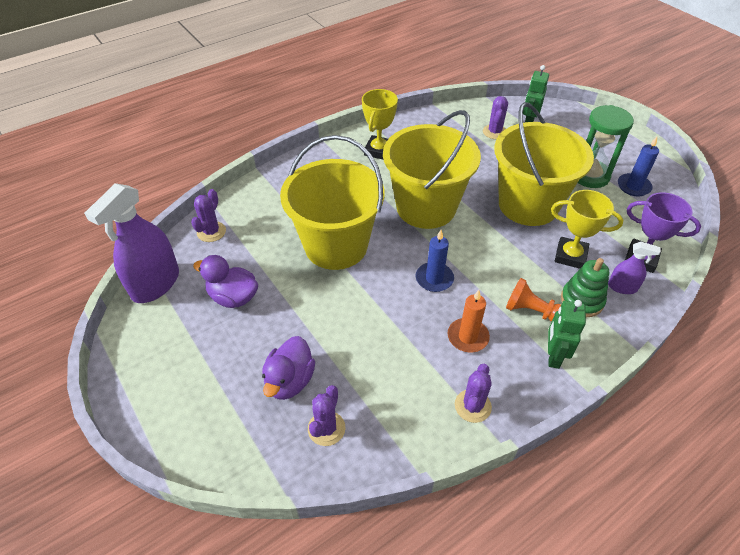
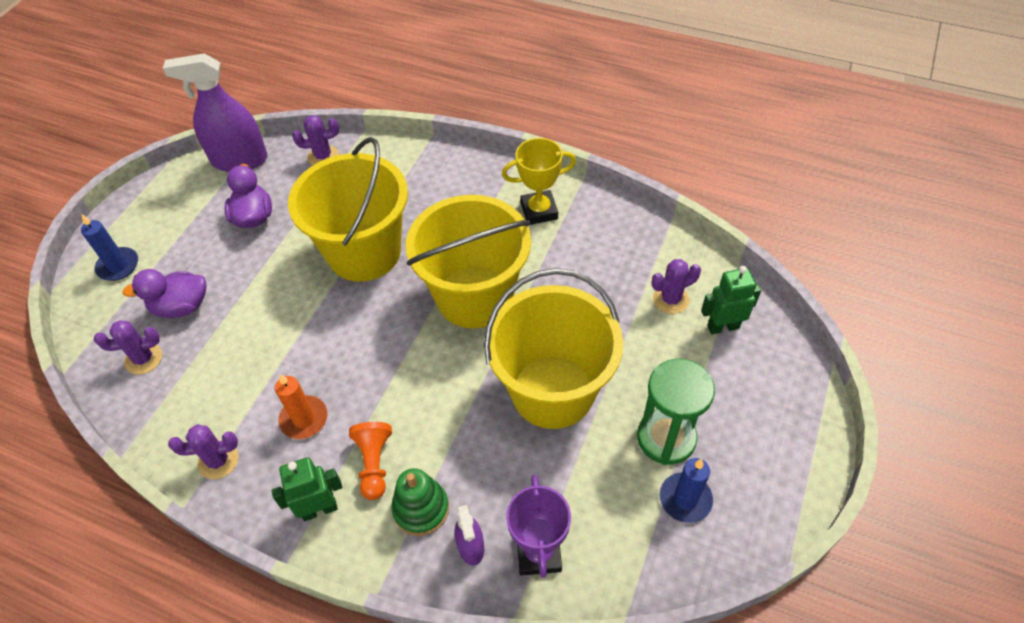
camera: 60 degrees right, 5 degrees up
blue candle [416,230,454,292] -> blue candle moved to [81,214,138,281]
yellow trophy [551,190,623,269] -> none

